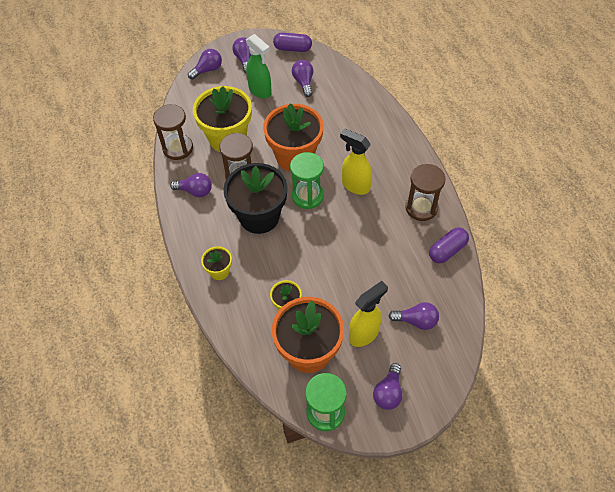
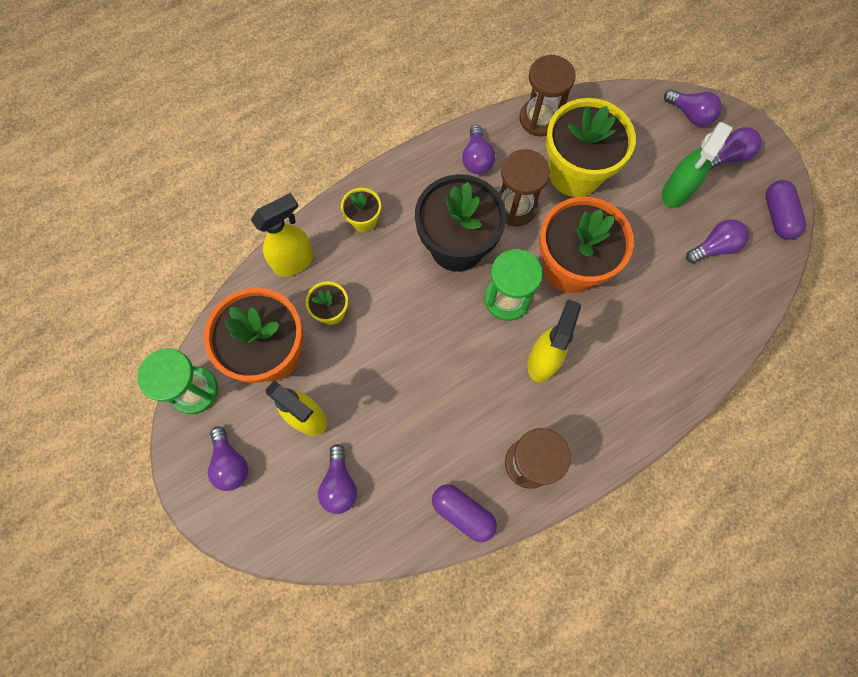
camera: 75 degrees right, 15 degrees up
purple light bulb [373,363,402,410] -> purple light bulb turned 120 degrees counterclockwise [208,426,248,491]
none -> yellow spray bottle [251,193,313,277]

